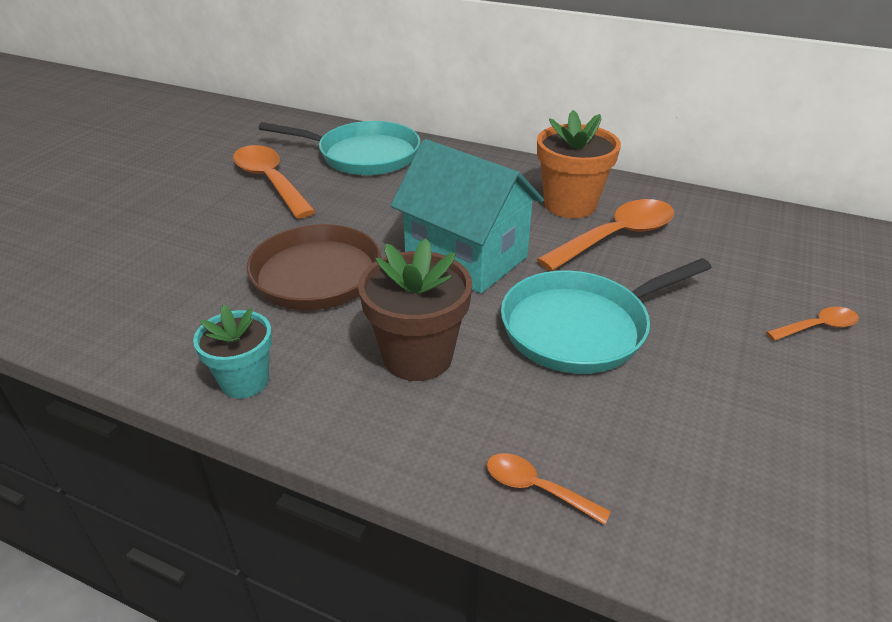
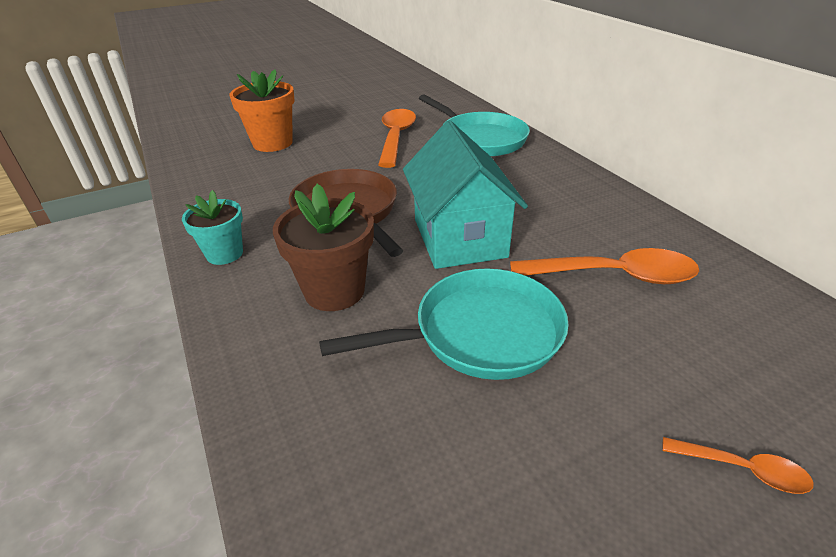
camera: 40 degrees right, 0 degrees up
orange spoon [487,453,611,525] -> none
turquoise pan [501,258,712,374] -> turquoise pan turned 150 degrees clockwise [319,269,569,380]
orange flower pot [537,110,621,218] -> orange flower pot moved to [229,70,295,152]

